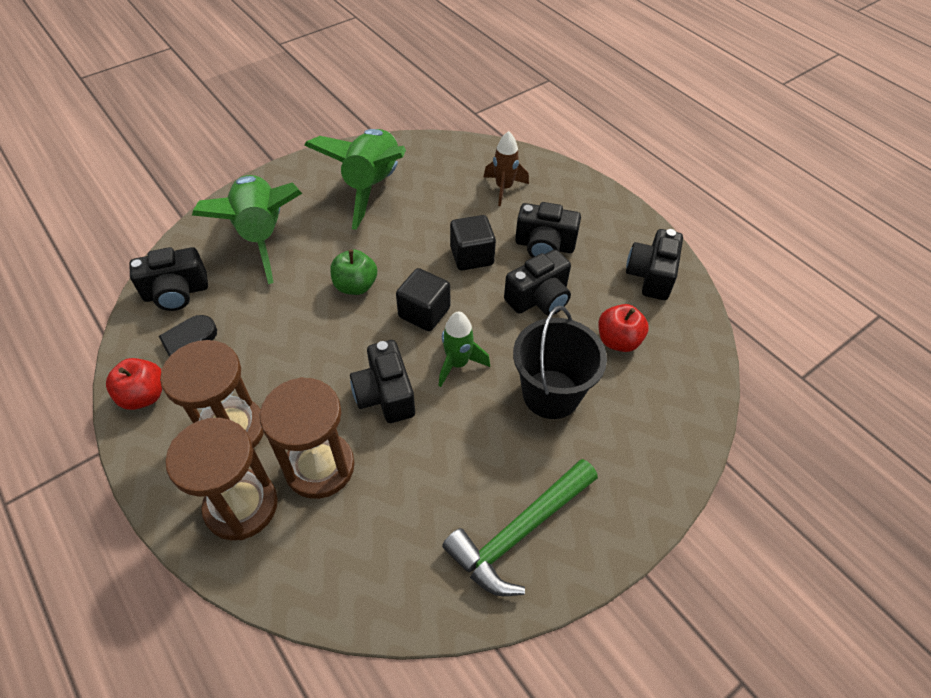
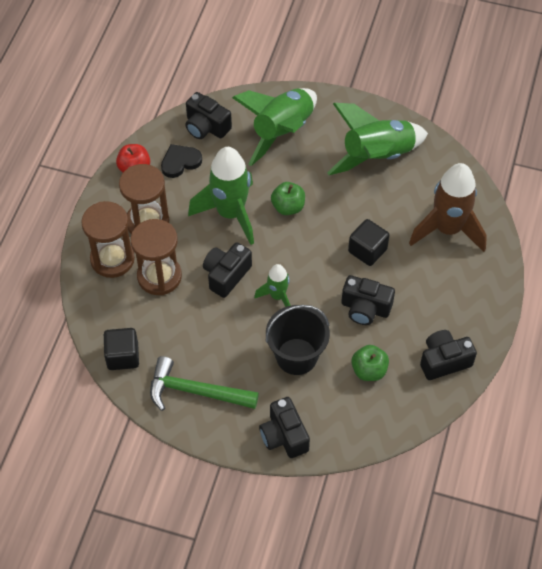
camera: 55 degrees right, 5 degrees up
black cube [396,268,450,331] -> black cube moved to [104,328,139,370]
brown rocket [484,131,529,206] -> brown rocket [409,163,487,252], size x1.90
black camera [515,202,581,258] -> black camera moved to [259,397,310,458]
red apple [598,304,649,352] -> green apple [351,345,389,381]
none -> green rocket [188,147,254,245]

